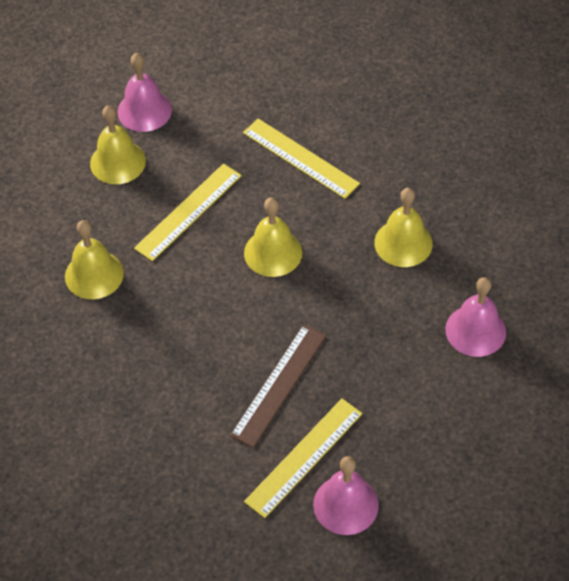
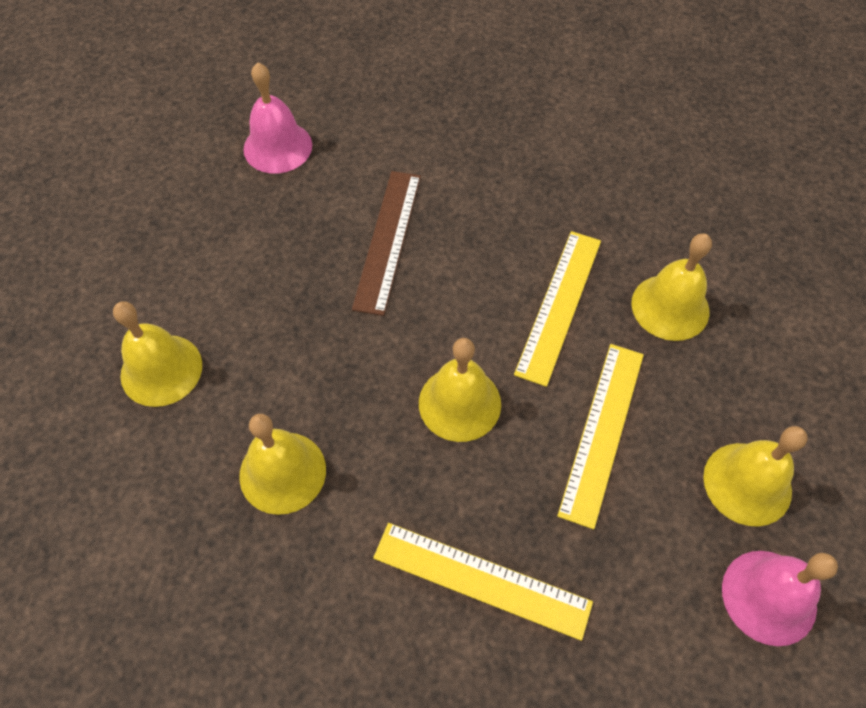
camera: 160 degrees right, 5 degrees up
yellow ruler [244,398,362,518] -> yellow ruler moved to [514,231,601,387]
pink bell [445,277,506,357] -> yellow bell [113,301,202,407]

